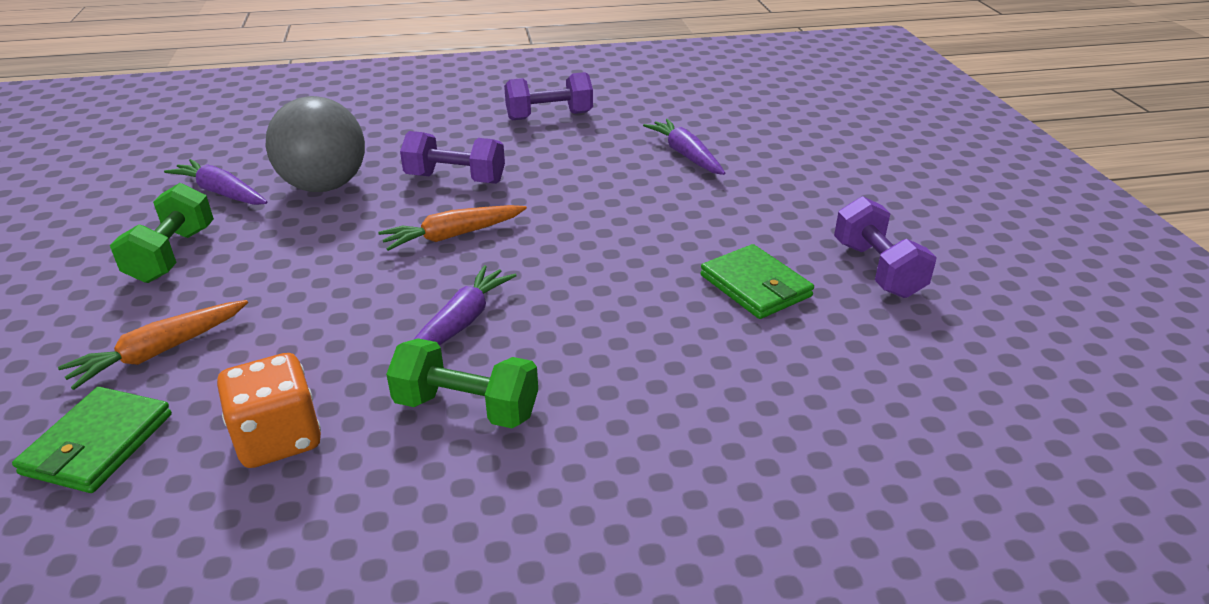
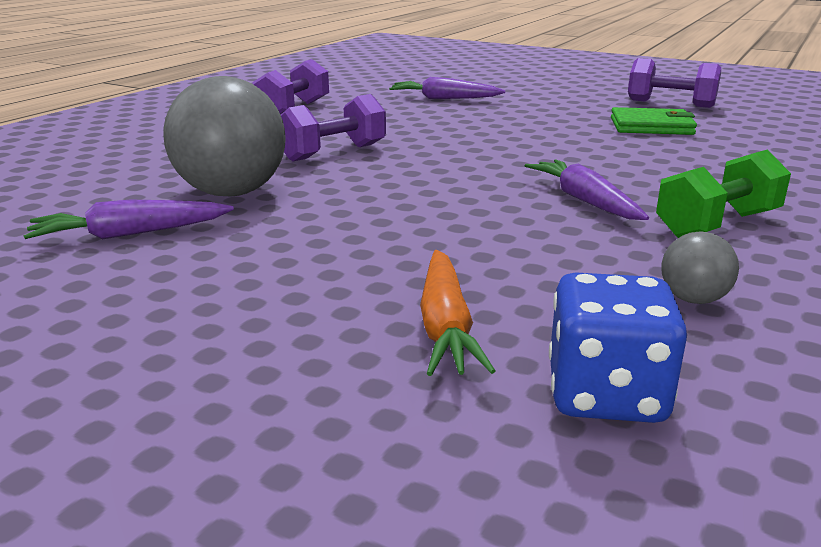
camera: 50 degrees left, 10 degrees down
green wallet [12,387,172,493] -> blue dice [549,272,687,423]
green dumbbell [110,183,214,283] -> none
orange dice [217,353,321,468] -> grey ball [661,231,739,304]
orange carrot [378,205,527,251] -> none

